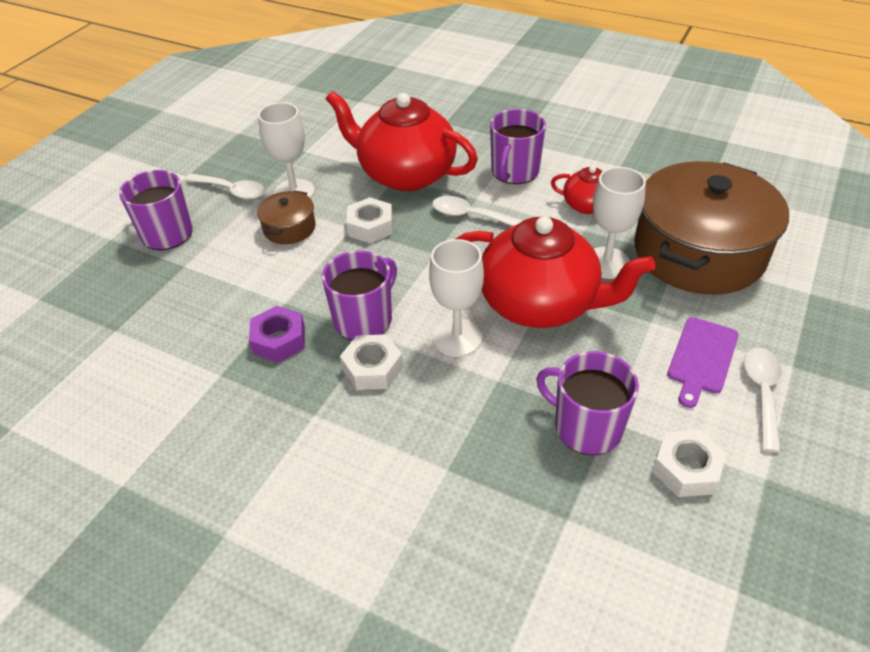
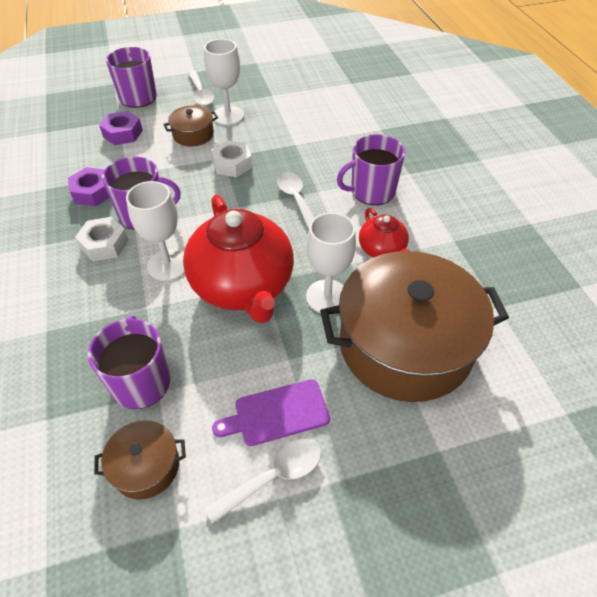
camera: 45 degrees right, 5 degrees up
red teapot [326,91,478,191] -> none
white nut [652,430,727,497] -> brown pot [94,420,186,500]
none -> purple nut [99,111,143,145]

